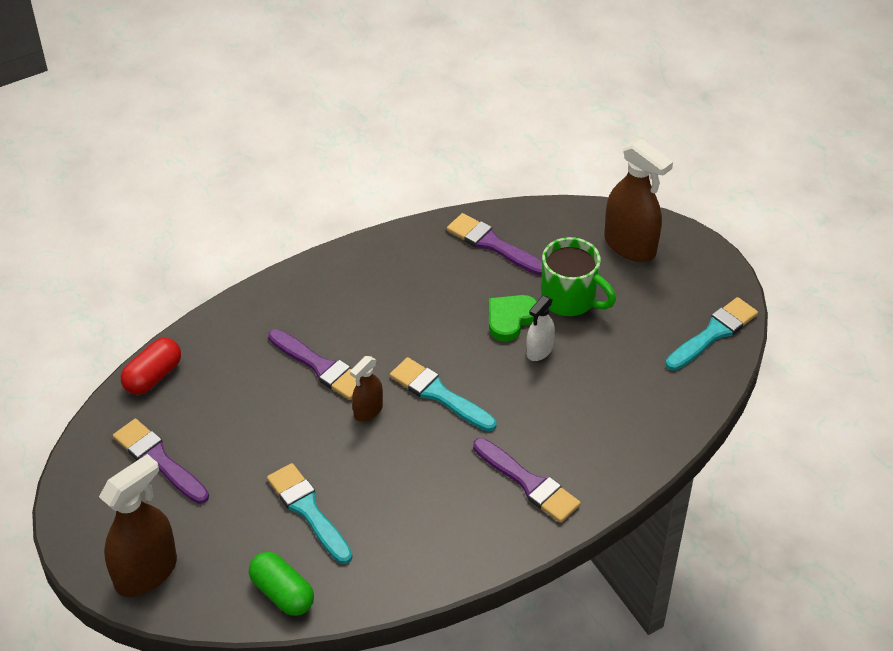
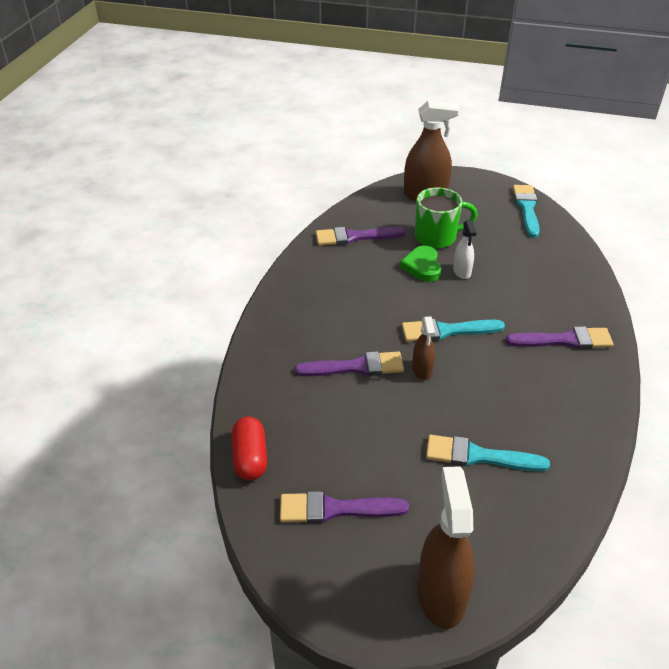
camera: 45 degrees left, 5 degrees down
green capsule [249,552,314,616] -> none

